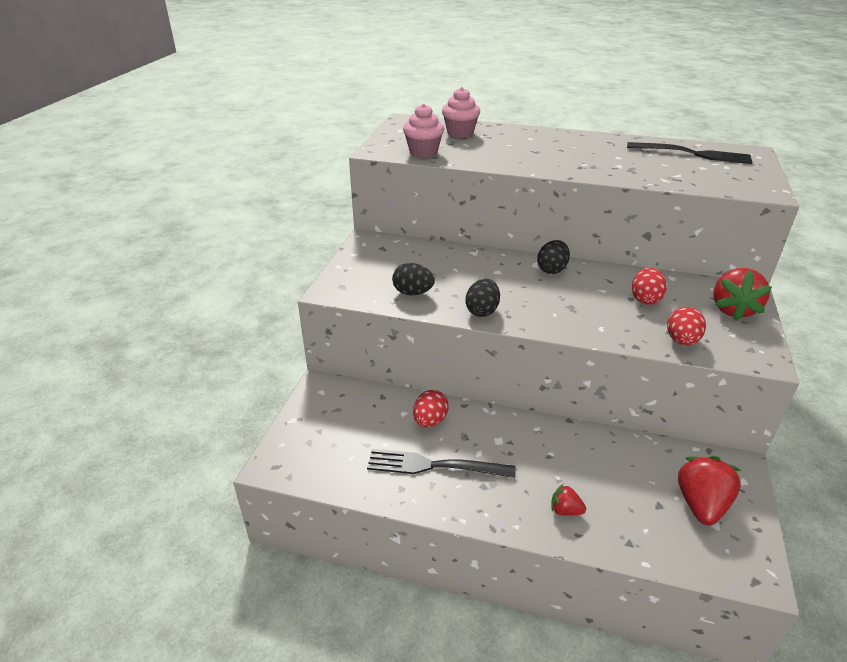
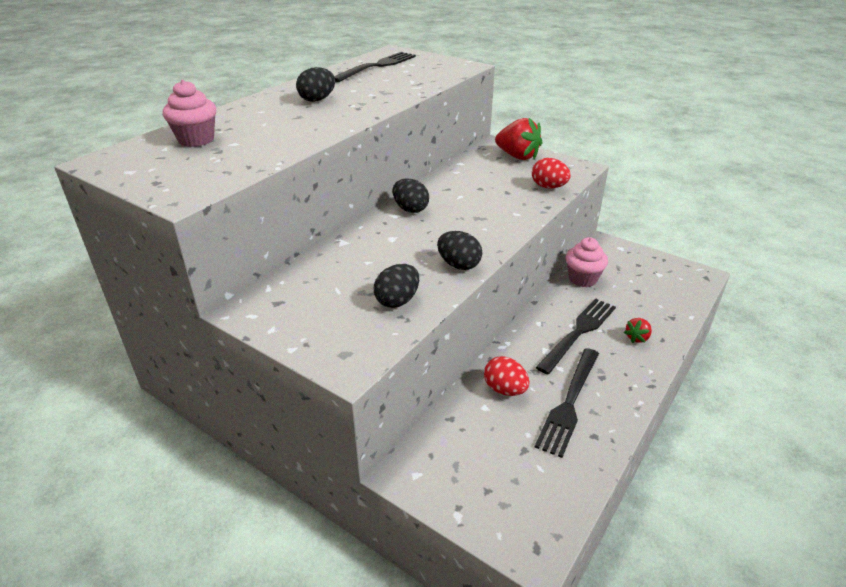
camera: 70 degrees left, 0 degrees up
pink cupcake [403,104,444,158] -> pink cupcake moved to [566,237,608,287]
red egg [632,267,667,305] -> none
red strawberry [678,456,741,526] -> none
none -> black egg [296,67,335,102]
none -> black fork [536,298,616,375]

